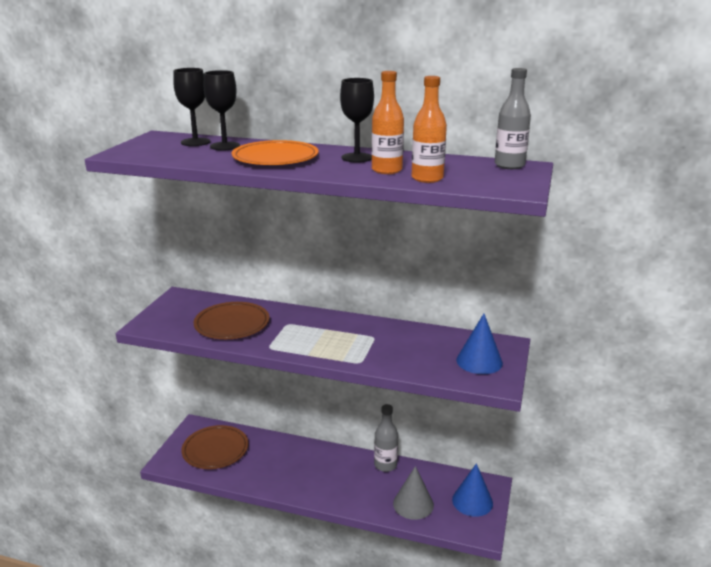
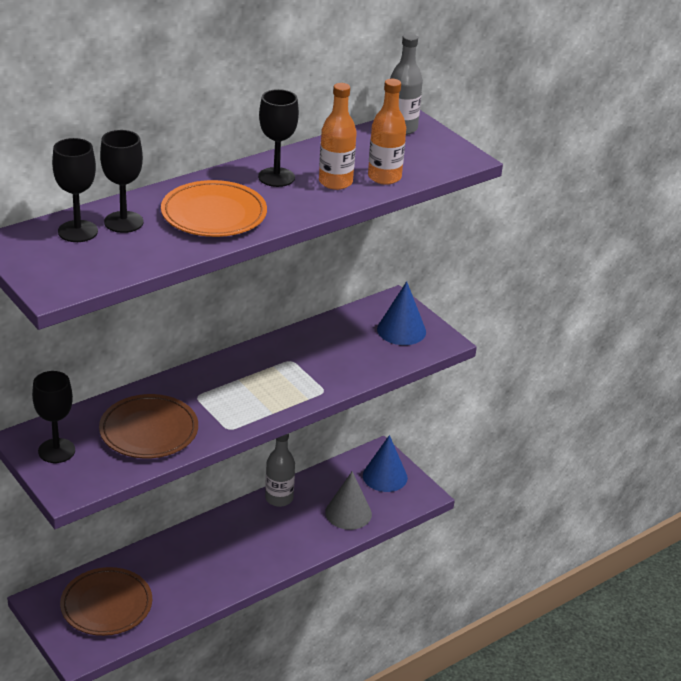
camera: 55 degrees left, 10 degrees up
none -> black goblet [32,371,75,463]

